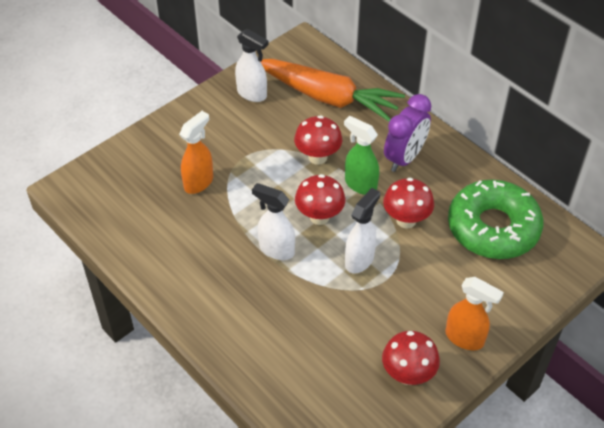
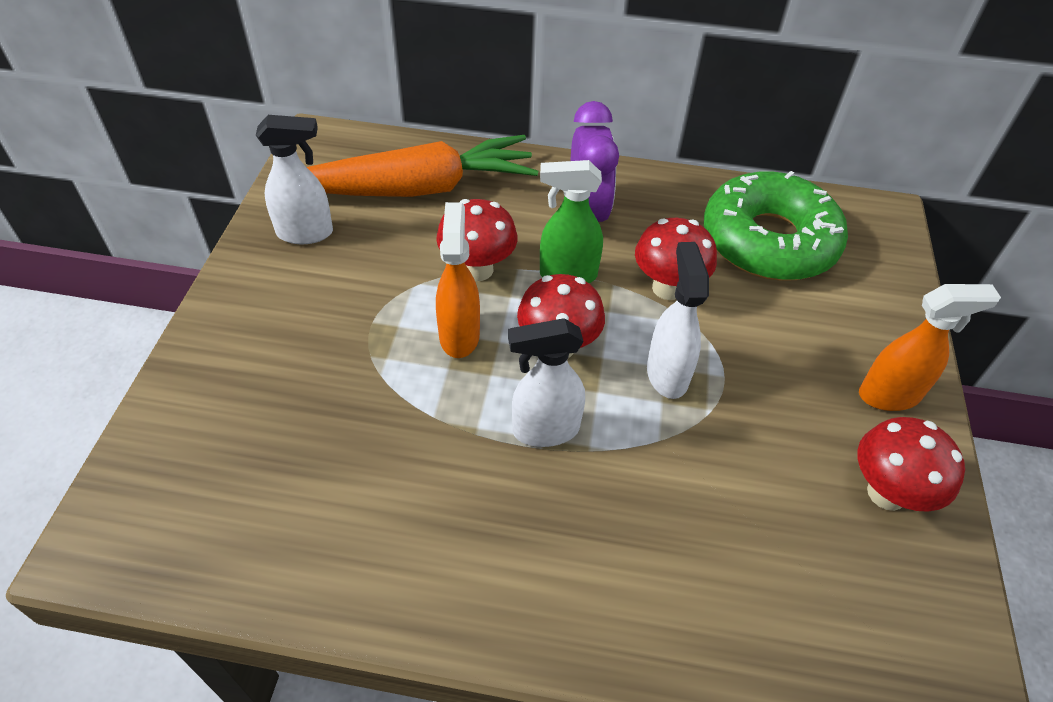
camera: 40 degrees left, 0 degrees up
orange spray bottle [179,111,213,194] -> orange spray bottle moved to [436,202,480,358]

